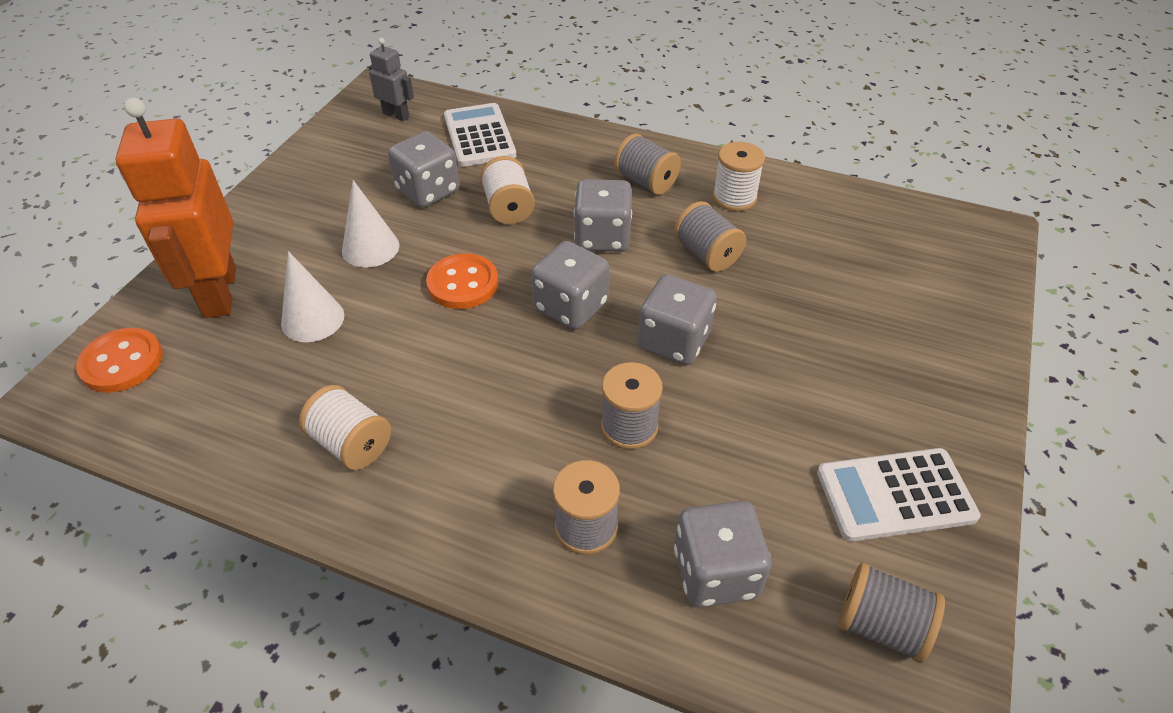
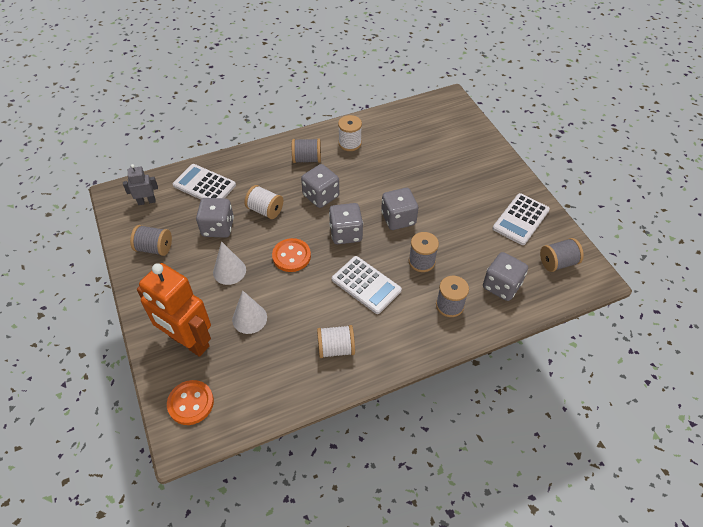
camera: 45 degrees left, 5 degrees up
grey spool [674,201,746,272] -> grey spool moved to [130,225,172,256]
none -> white calculator [332,256,402,314]

